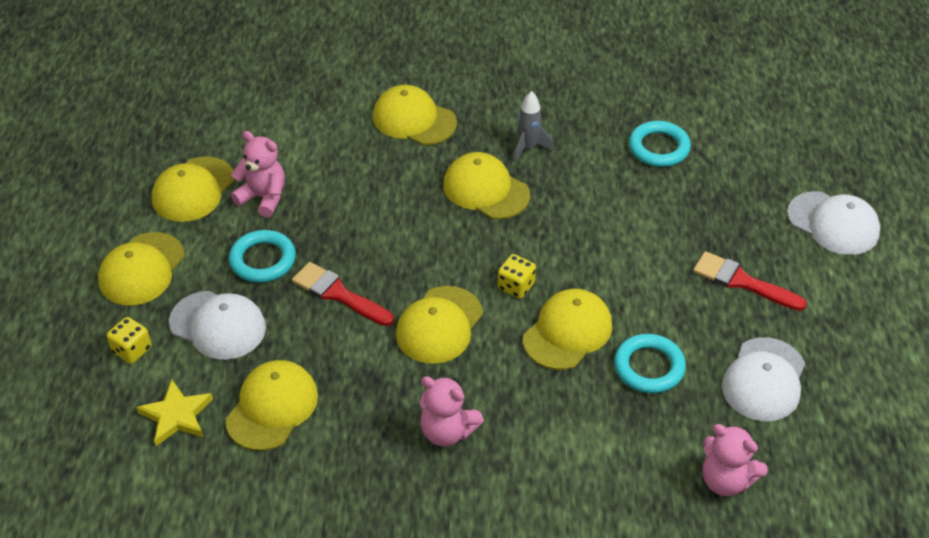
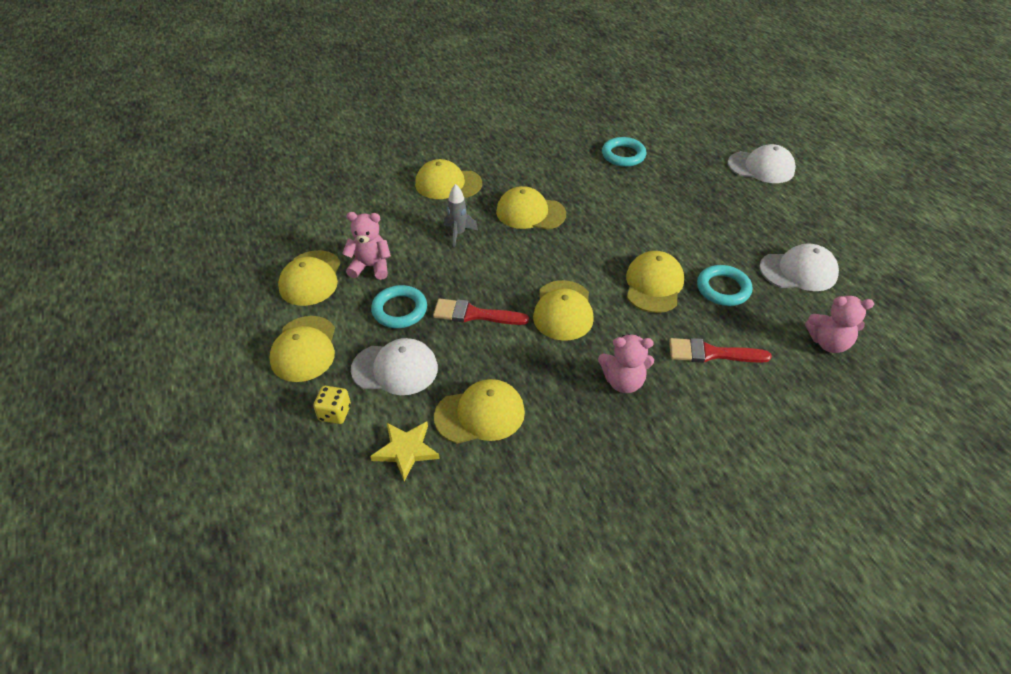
camera: 25 degrees left, 0 degrees up
yellow cap [225,360,318,451] -> yellow cap turned 75 degrees clockwise [434,379,525,444]
yellow dice [498,254,536,299] -> none
grey rocket [514,91,554,163] -> grey rocket moved to [444,184,478,247]
red brush [693,251,807,311] -> red brush moved to [669,338,772,363]
white cap [722,337,805,421] -> white cap turned 90 degrees counterclockwise [759,243,839,291]

